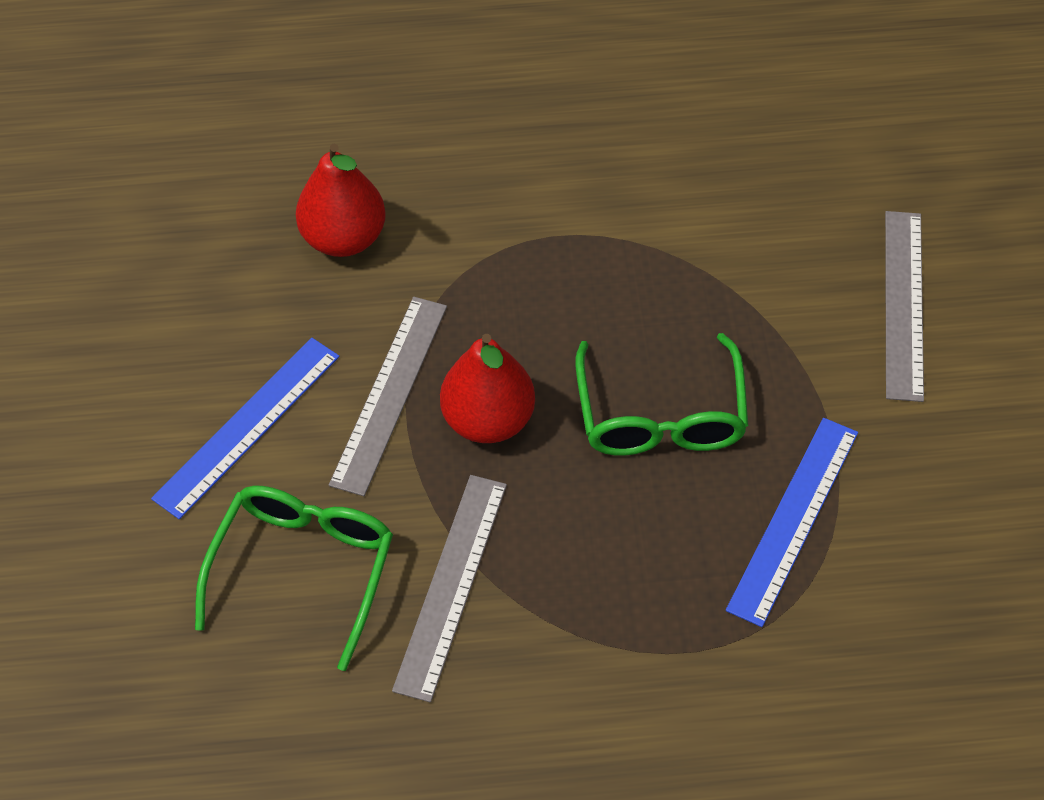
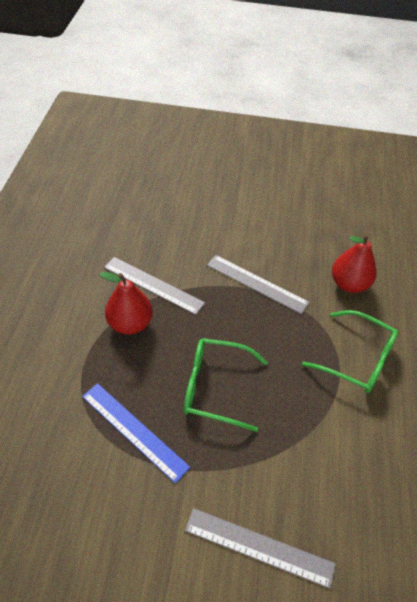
camera: 100 degrees right, 5 degrees down
blue ruler [151,338,339,520] -> none
green glasses [195,486,393,671] -> green glasses moved to [302,310,398,393]
red pear [440,334,535,443] -> red pear moved to [99,272,153,335]

